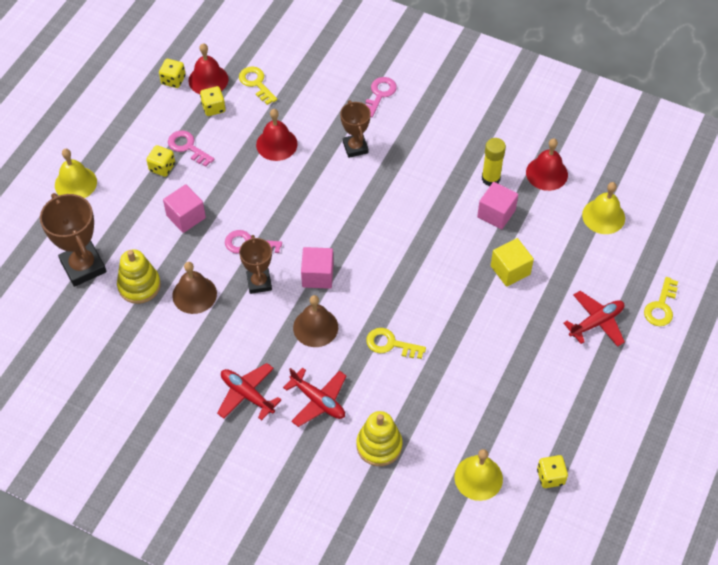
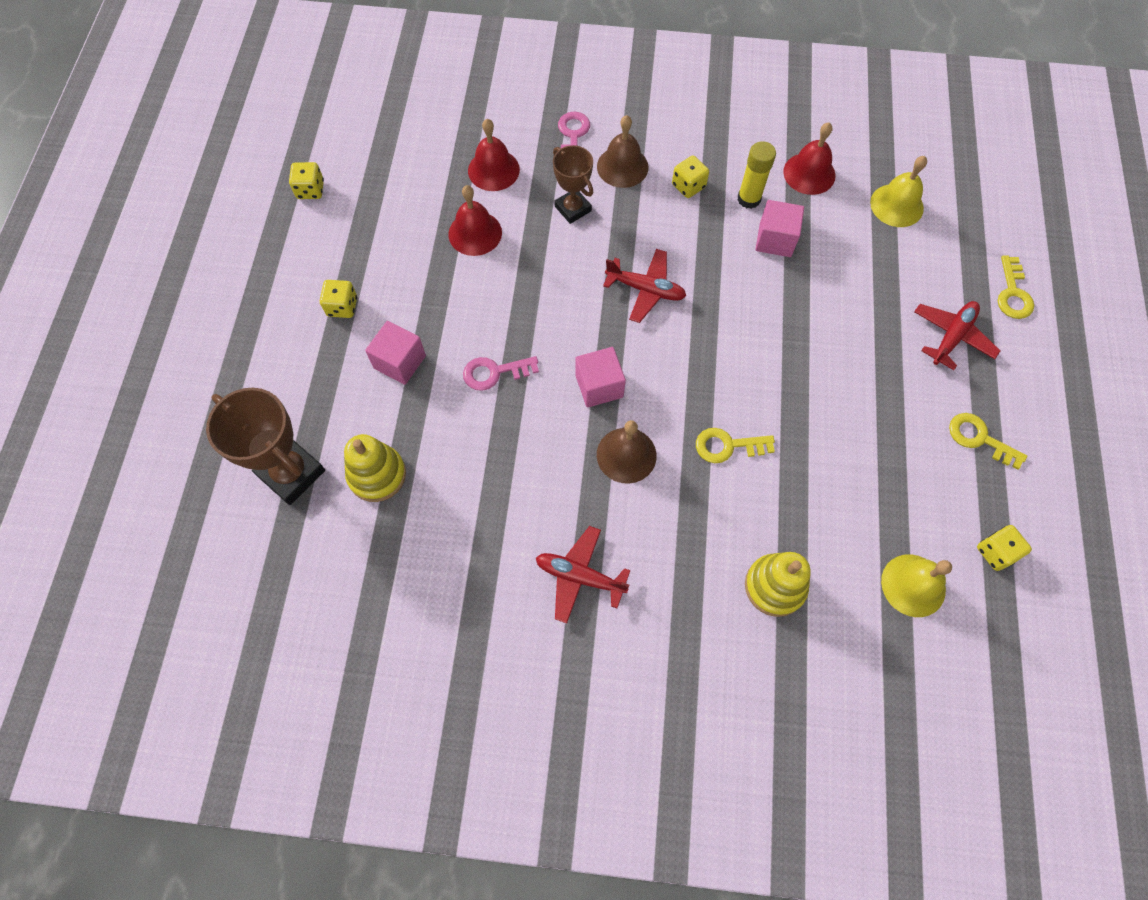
camera: 20 degrees left, 10 degrees up
yellow bell [55,149,97,198] -> none
pink key [168,131,215,167] -> none
brown bell [172,262,217,314] -> brown bell moved to [597,115,649,188]
red bell [189,43,228,94] -> red bell moved to [468,119,520,191]
yellow dice [200,86,226,116] -> yellow dice moved to [672,156,709,198]
yellow key [239,66,277,105] -> yellow key moved to [949,413,1027,469]
brown trophy [239,235,272,294] -> none
red plane [283,367,346,427] -> red plane moved to [603,249,686,323]
yellow cube [491,238,534,287] -> none

